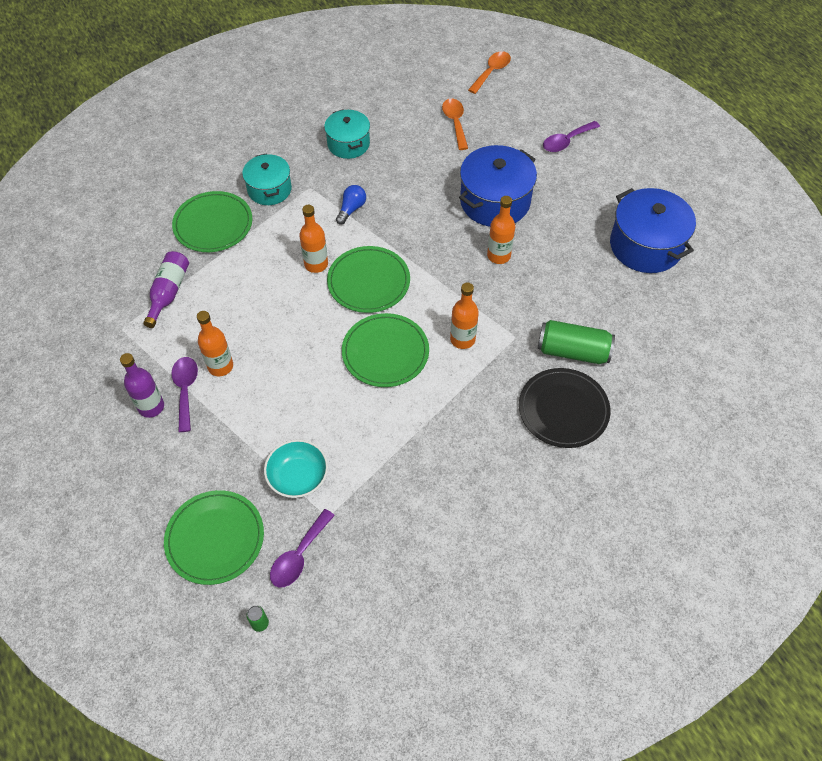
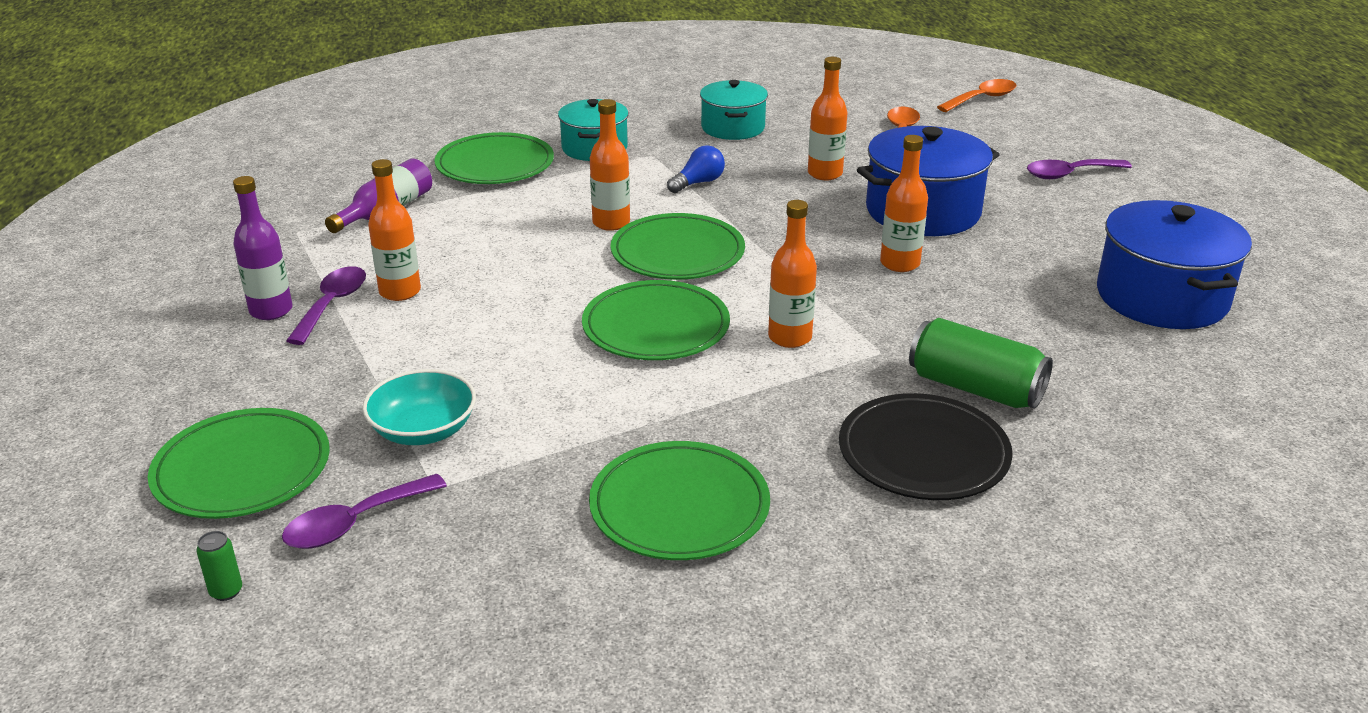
camera: 20 degrees right, 25 degrees down
none -> green plate [589,441,770,560]
none -> orange bottle [808,57,847,180]

